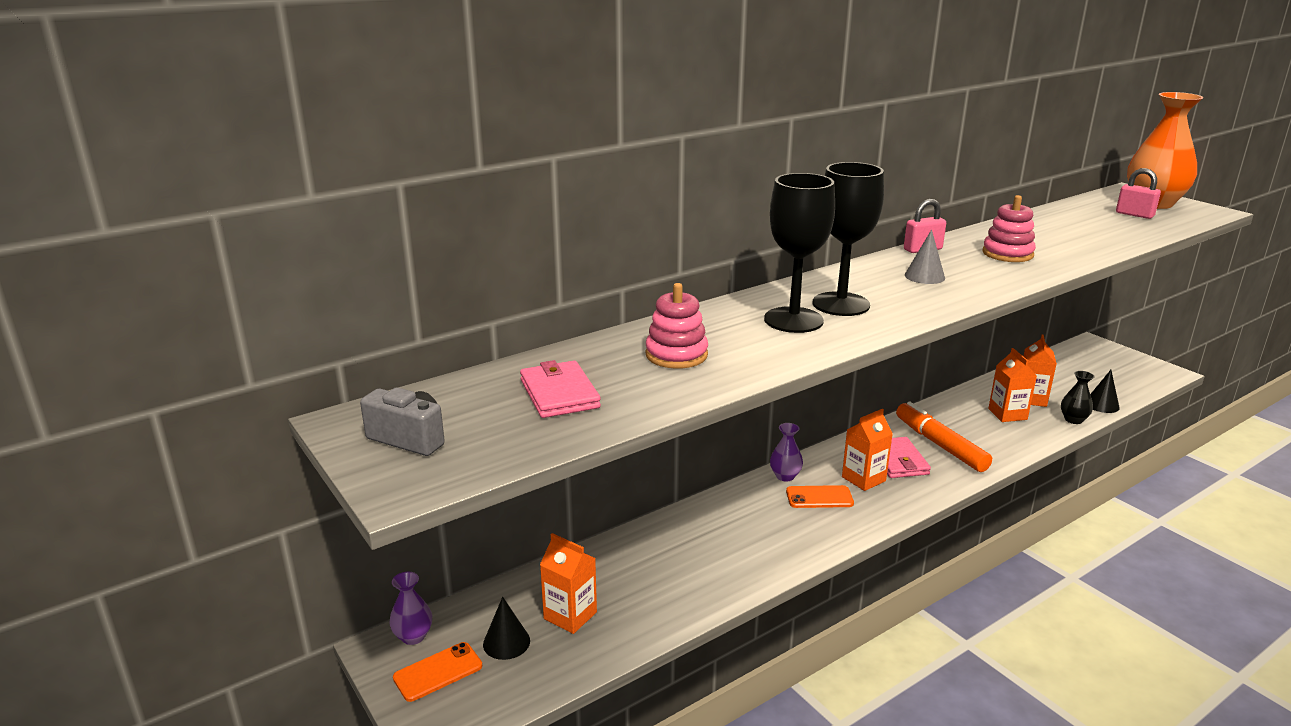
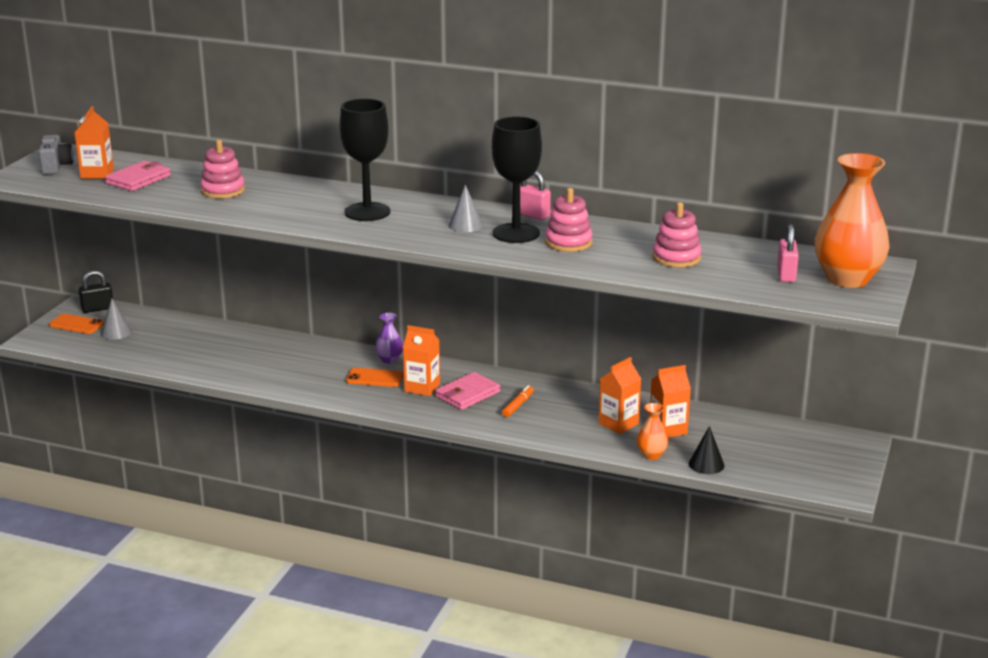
camera: 55 degrees right, 0 degrees up
purple vase [389,572,432,645] -> black padlock [79,270,113,313]
black cone [483,597,530,660] -> grey cone [101,299,132,340]
orange carton [540,533,597,634] -> orange carton moved to [74,106,114,179]
black goblet [764,173,835,333] -> black goblet moved to [492,117,542,243]
orange phone [786,485,854,508] -> orange phone turned 45 degrees counterclockwise [346,368,403,387]
orange marker [896,401,992,472] -> orange marker [502,385,534,417], size x0.49
black vase [1061,371,1094,424] -> orange vase [637,403,668,460]
none -> pink stacking toy [652,202,702,267]

